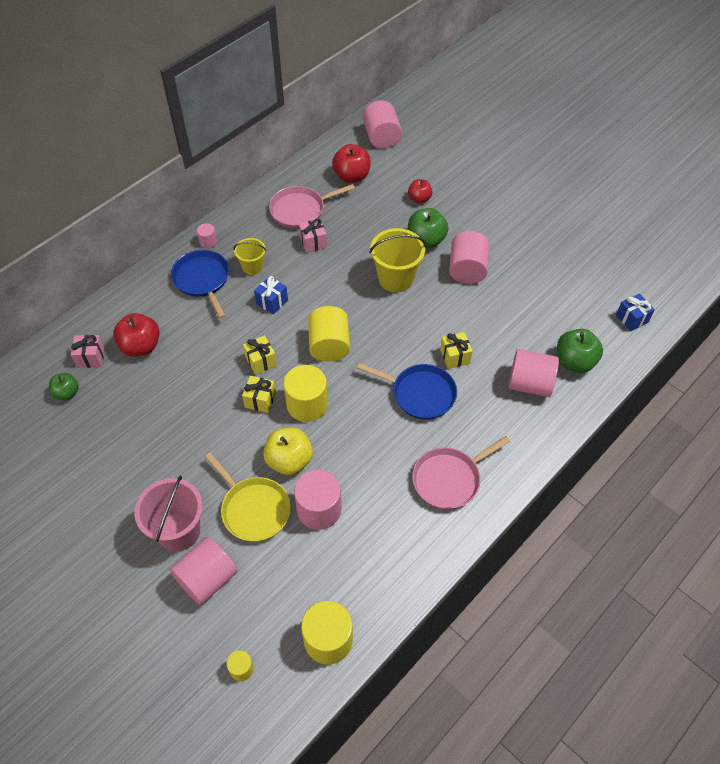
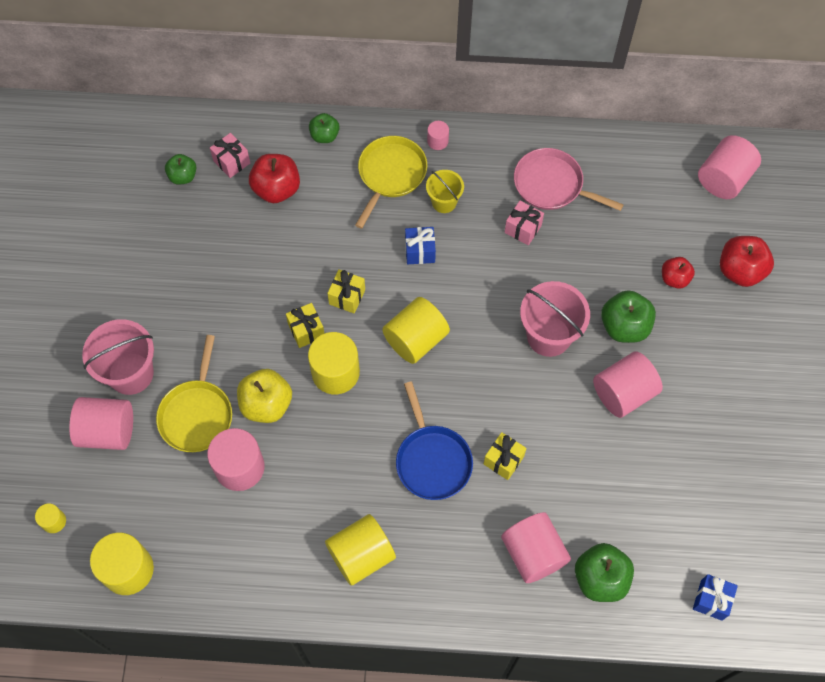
camera: 50 degrees right, 10 degrees up
blue pan [171,250,229,318] -> yellow pan [355,136,427,229]
red apple [332,144,371,183] -> red apple moved to [720,236,774,287]
yellow bucket [369,228,426,292] -> pink bucket [520,281,590,357]
pink pan [412,436,510,509] -> yellow cylinder [325,514,396,586]
none -> green apple [309,113,340,143]

